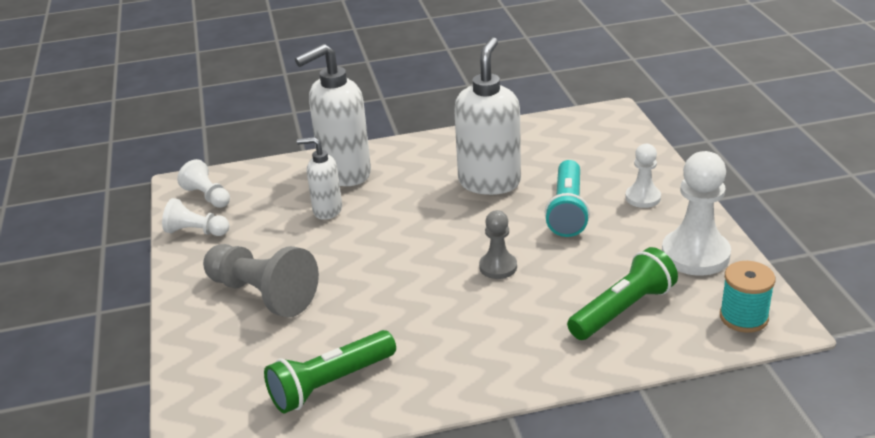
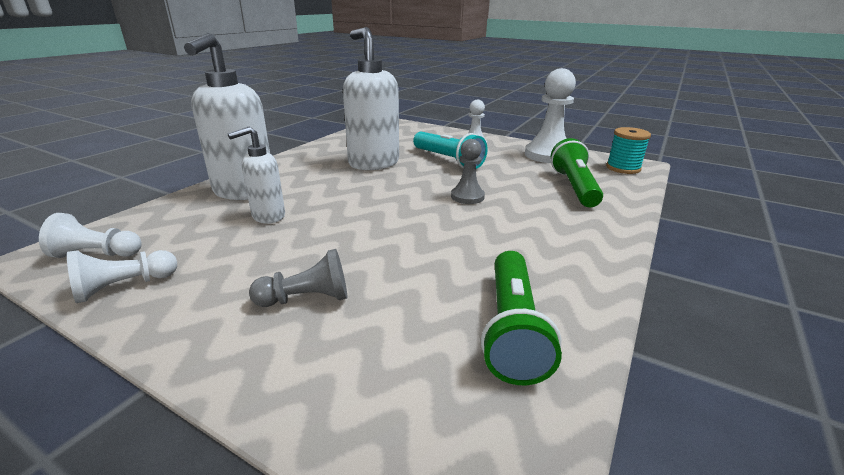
camera: 50 degrees left, 5 degrees down
grey pawn [203,244,319,317] -> grey pawn [249,249,347,307], size x0.57

